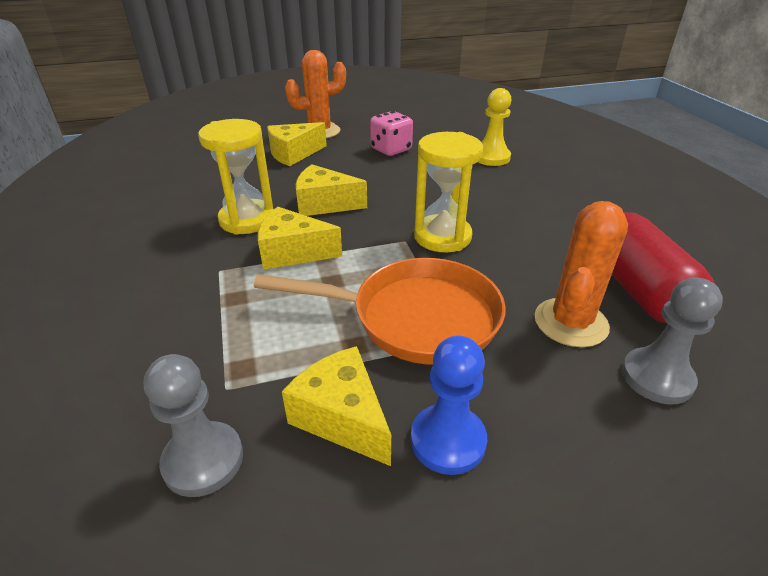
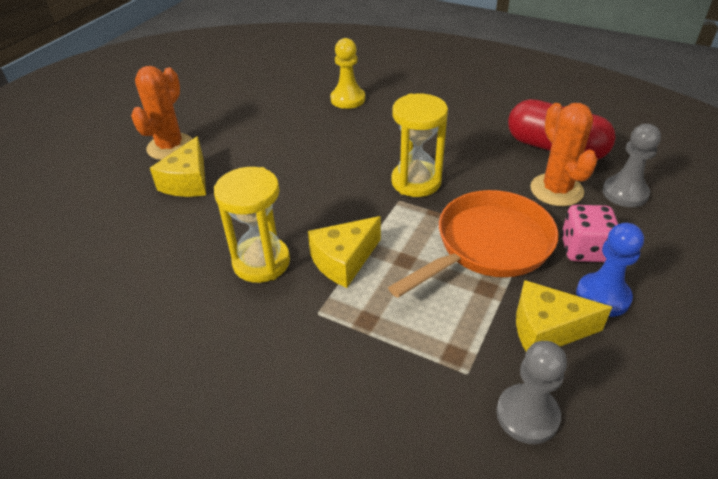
camera: 45 degrees left, 5 degrees up
yellow cheese [296,164,367,216] -> none
pink dice [370,111,413,156] -> pink dice moved to [561,205,618,262]

